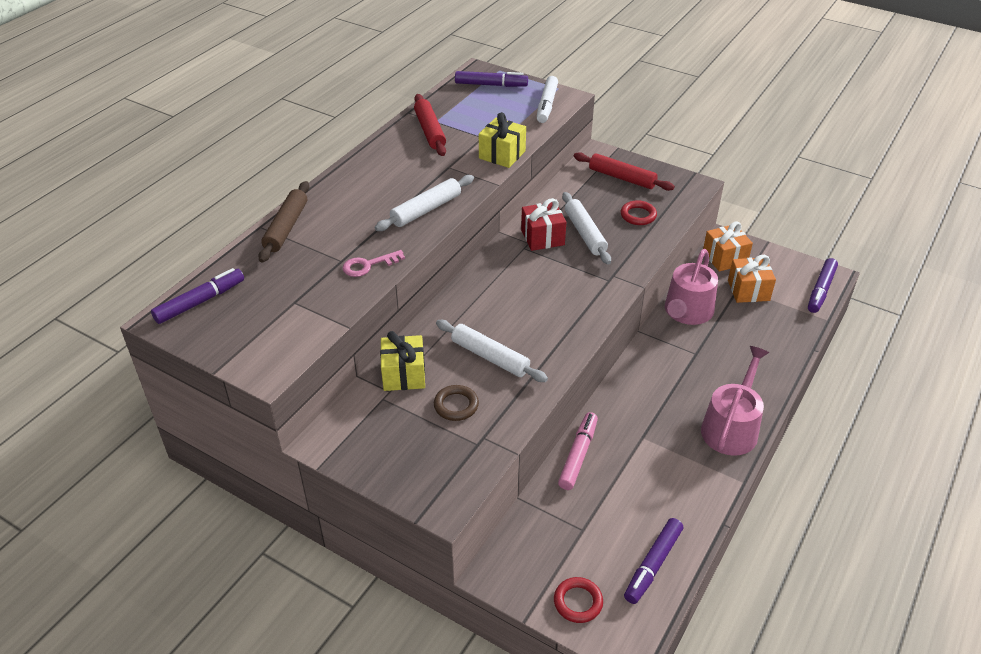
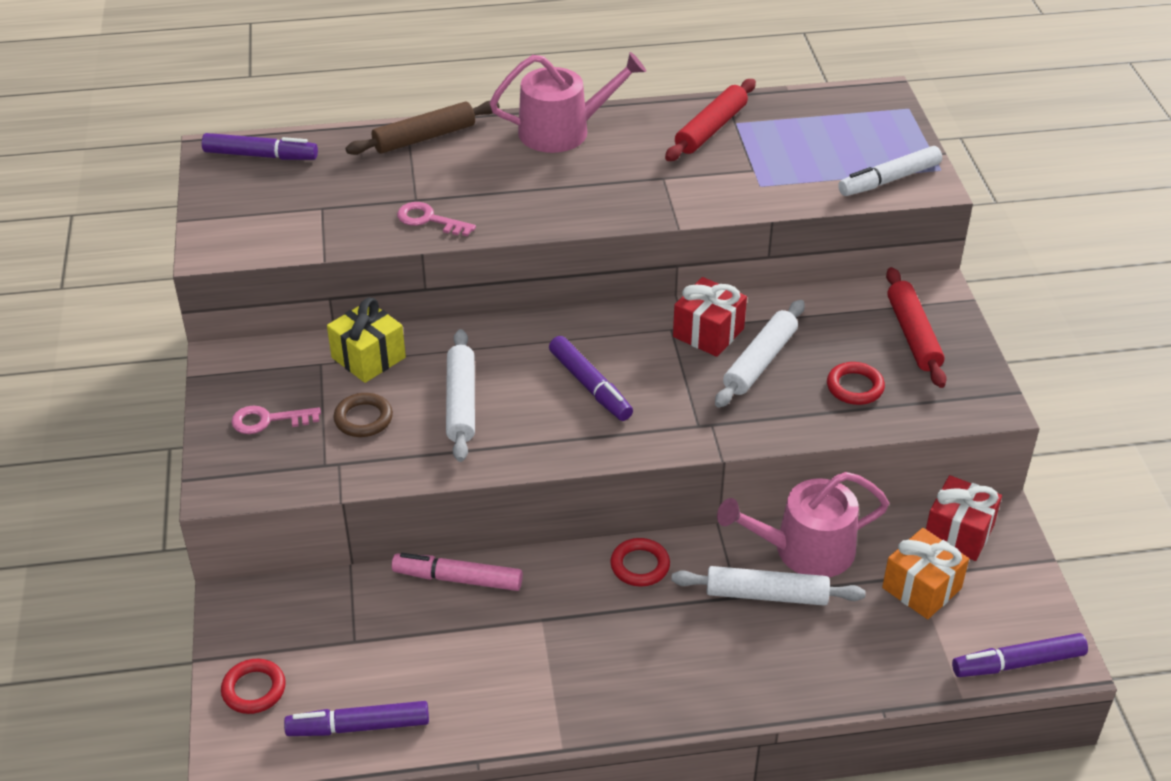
camera: 50 degrees right, 0 degrees up
white rolling pin [375,175,474,231] -> white rolling pin moved to [671,566,866,606]
purple marker [455,71,528,87] -> purple marker moved to [549,336,633,421]
yellow gift [479,112,526,168] -> none
pink marker [558,412,598,490] -> pink marker turned 150 degrees counterclockwise [392,553,523,591]
pink watering can [701,346,769,456] -> pink watering can moved to [490,52,646,153]
orange gift [703,221,753,272] -> red gift [926,475,1002,561]
none -> pink key [231,405,321,434]
none -> red ring [610,538,670,587]

